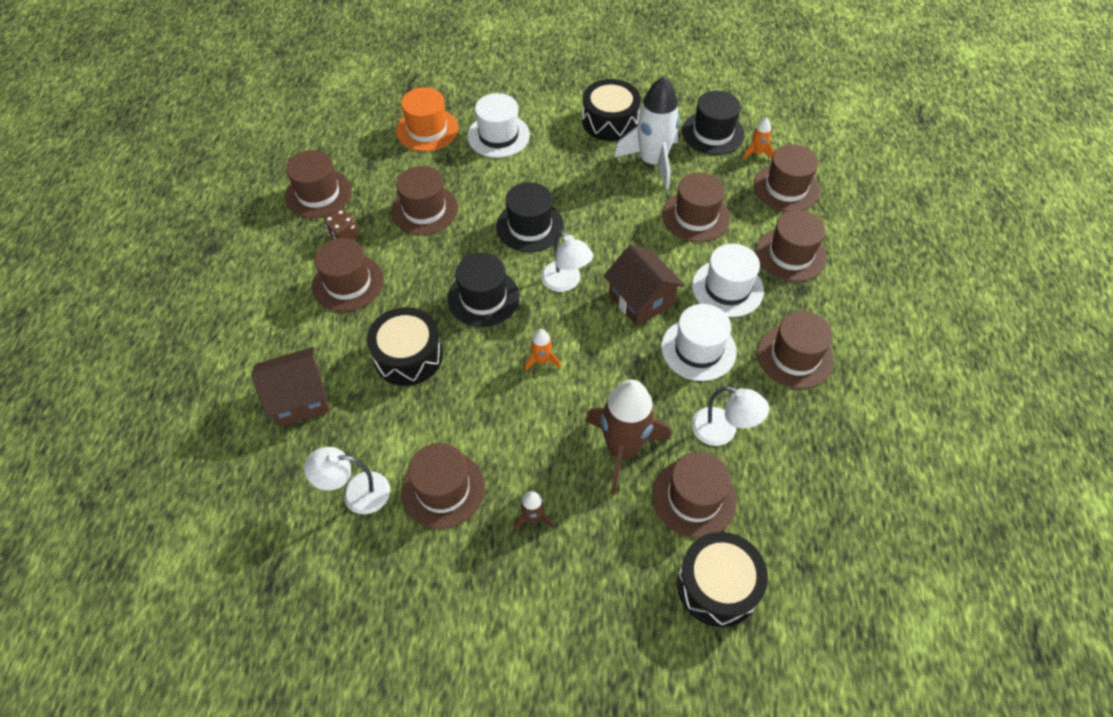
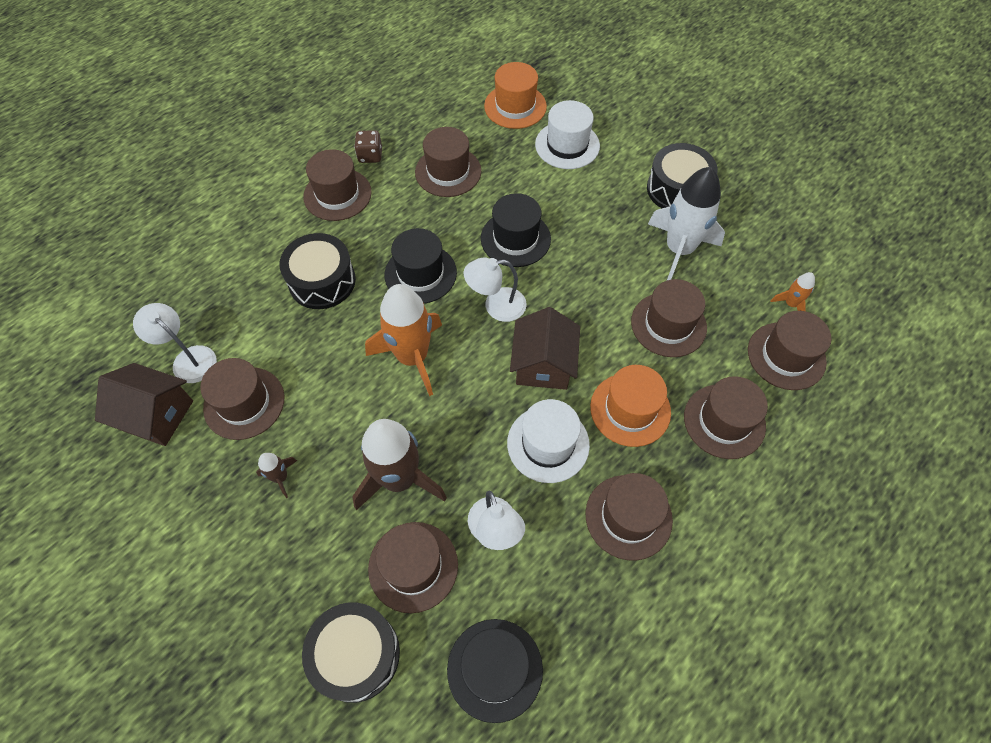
camera: 40 degrees right, 5 degrees up
brown house [251,347,330,427] -> brown house moved to [95,363,193,446]
brown hat [285,150,352,218] -> none
orange rocket [525,329,561,372] -> orange rocket [365,284,442,396], size x2.25
white lamp [541,230,593,292] -> white lamp turned 75 degrees clockwise [464,257,527,322]
black hat [682,91,745,155] -> black hat moved to [447,619,543,723]
white hat [692,244,764,317] -> orange hat [590,365,671,447]

